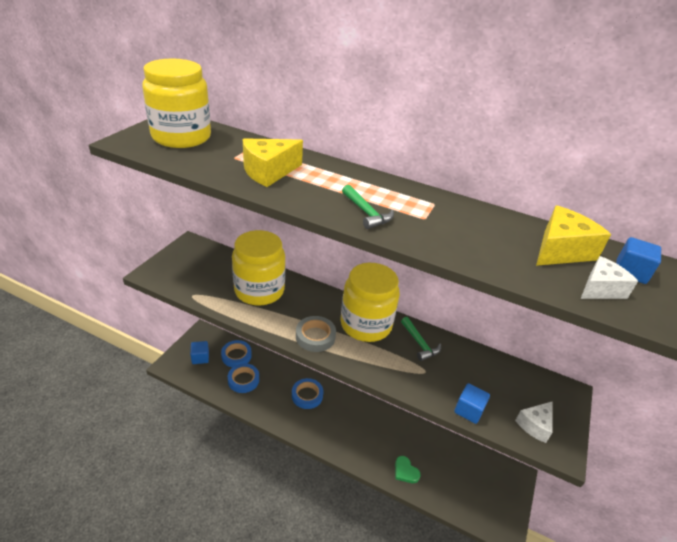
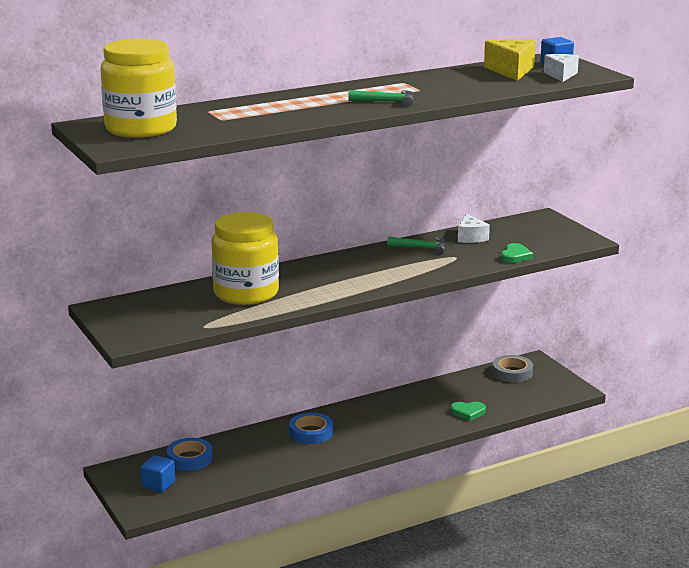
camera: 50 degrees left, 15 degrees down
blue tape [228,363,259,393] -> none
yellow cheese [243,138,303,187] -> none
grey tape [296,316,336,352] -> grey tape moved to [492,355,533,382]
yellow jar [340,263,400,342] -> none
blue cube [454,383,490,424] -> green heart [501,243,533,263]
white cheese [515,402,553,443] -> white cheese moved to [458,214,490,243]

